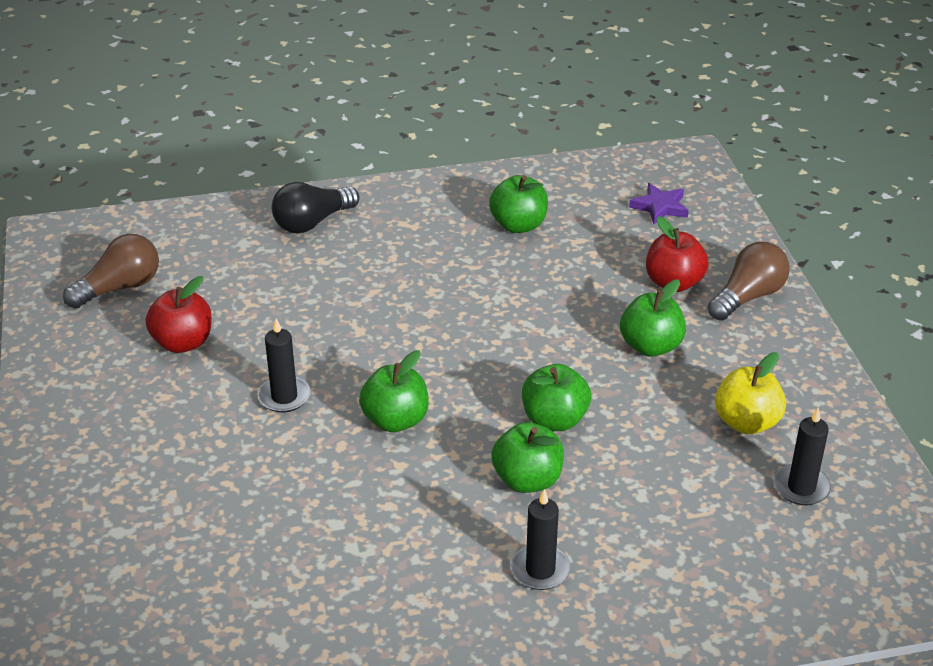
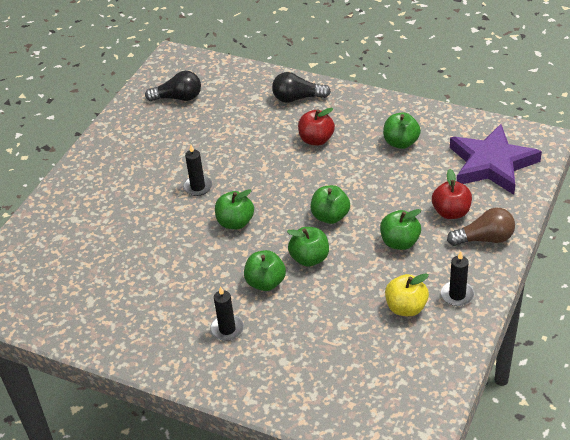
camera: 40 degrees right, 5 degrees up
brown light bulb [63,234,159,309] -> black light bulb [145,71,201,101]
red apple [146,276,212,353] -> red apple moved to [298,107,335,146]
purple star [629,183,689,224] -> purple star [450,124,542,195], size x2.33
black candle [774,408,831,505] -> black candle moved to [441,251,474,306]
none -> green apple [311,185,350,224]

